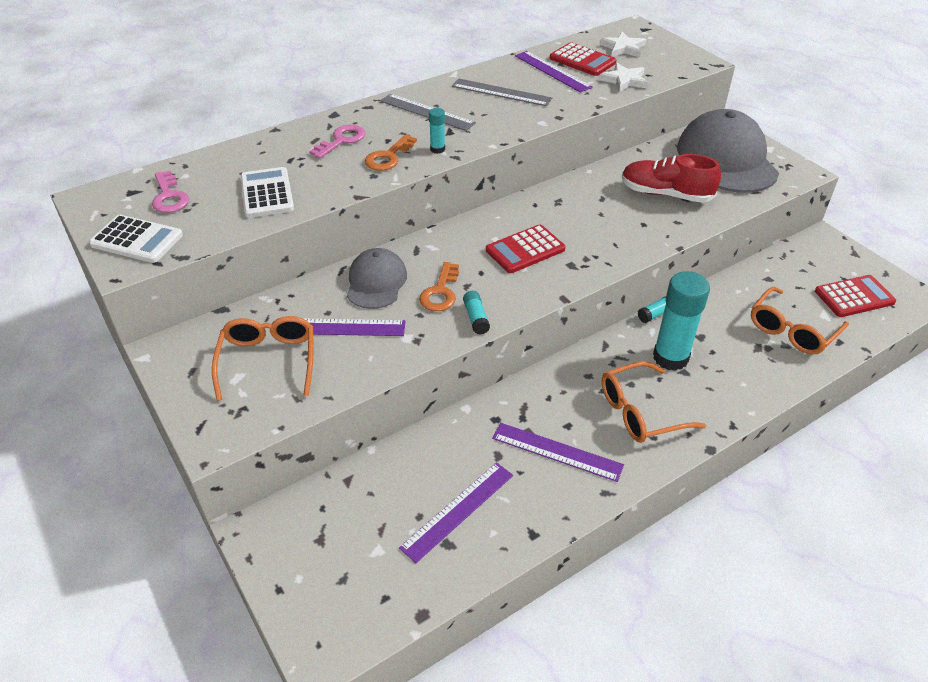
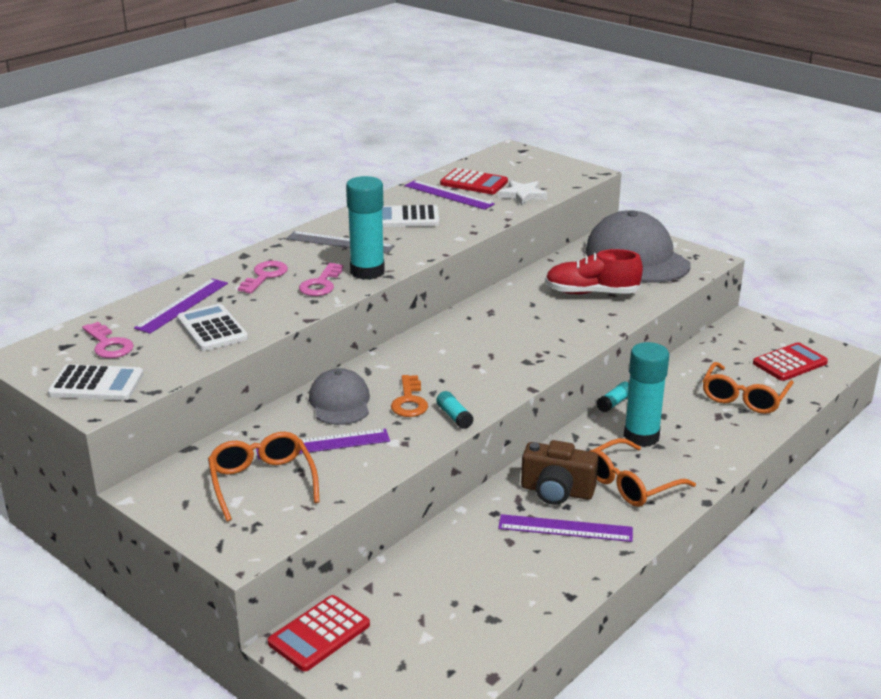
camera: 15 degrees left, 15 degrees down
orange key [365,134,417,171] -> pink key [299,263,343,296]
purple ruler [399,462,513,563] -> purple ruler moved to [134,278,228,334]
turquoise glue stick [429,108,445,154] -> turquoise glue stick [346,176,385,280], size x2.23
grey ruler [452,79,552,106] -> white calculator [382,205,439,227]
red calculator [486,224,565,273] -> red calculator moved to [268,595,370,671]
white star [600,32,646,57] -> none
none -> brown camera [521,440,599,505]

